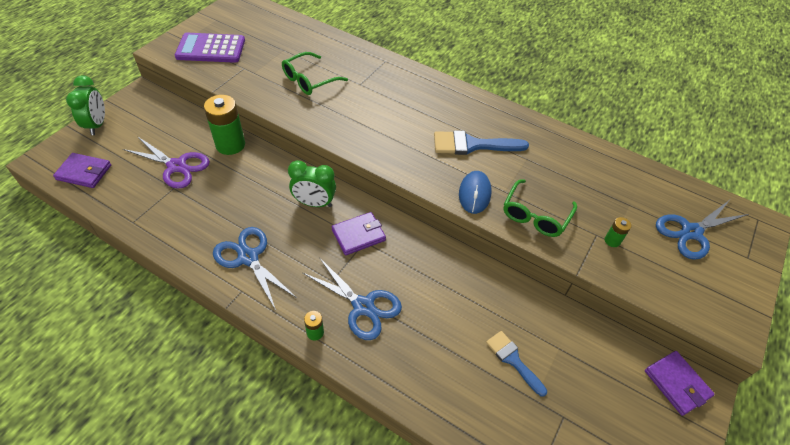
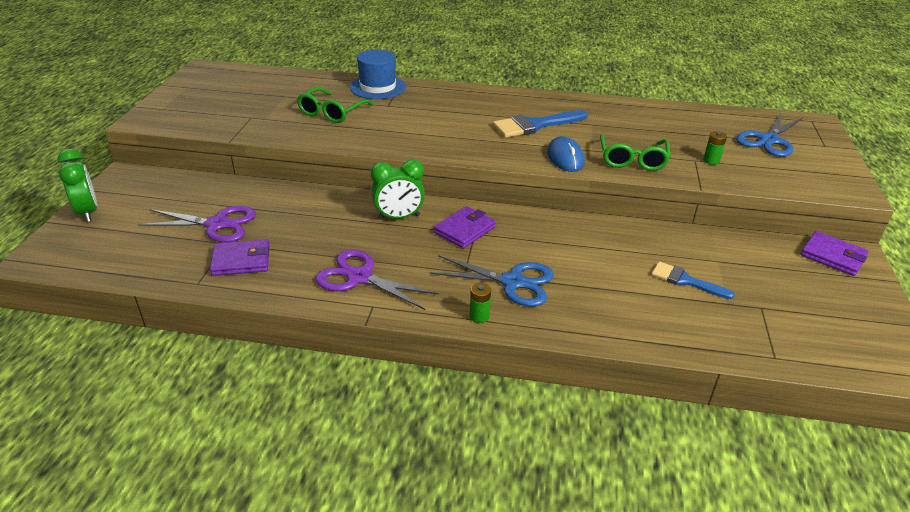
camera: 20 degrees left, 15 degrees down
purple wallet [53,153,111,188] -> purple wallet moved to [210,240,270,276]
purple calculator [175,33,245,63] -> none
green battery [204,95,245,155] -> none
blue scissors [213,227,297,310] -> purple scissors [315,249,439,310]
none -> blue hat [350,49,406,99]

